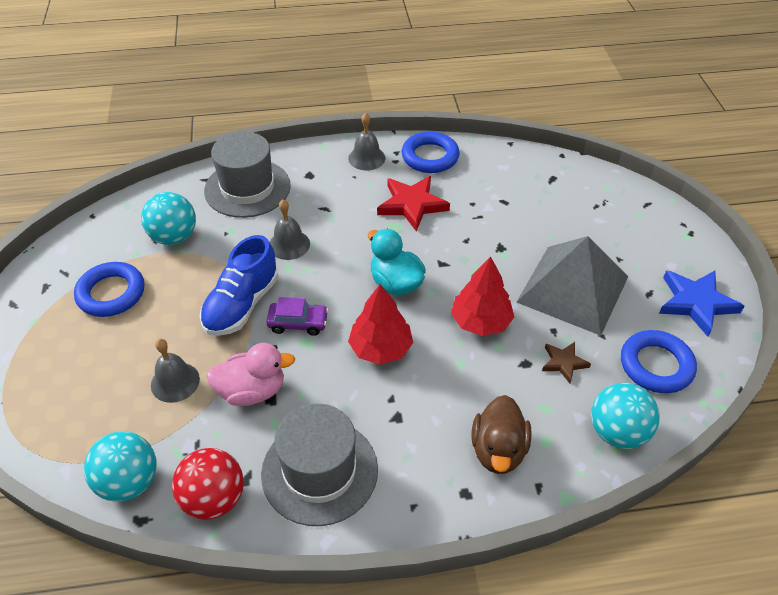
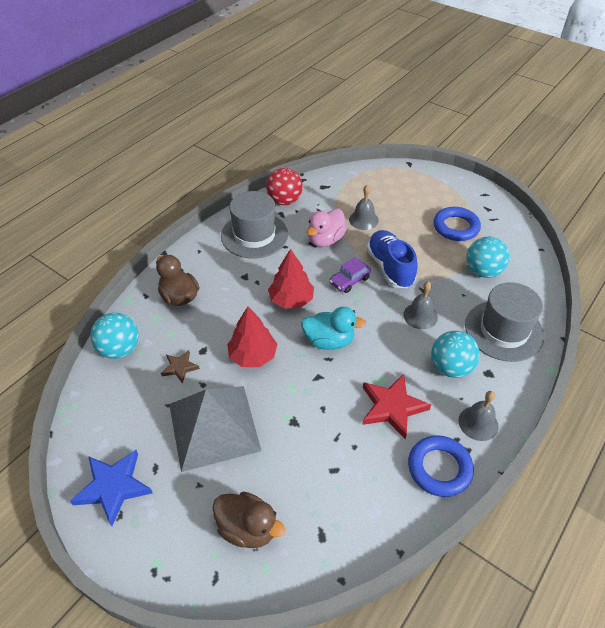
camera: 135 degrees right, 0 degrees up
turquoise ball [84,431,157,502] -> turquoise ball moved to [431,331,480,378]
blue ring [621,330,697,393] -> none
none -> brown duck [212,492,285,548]

